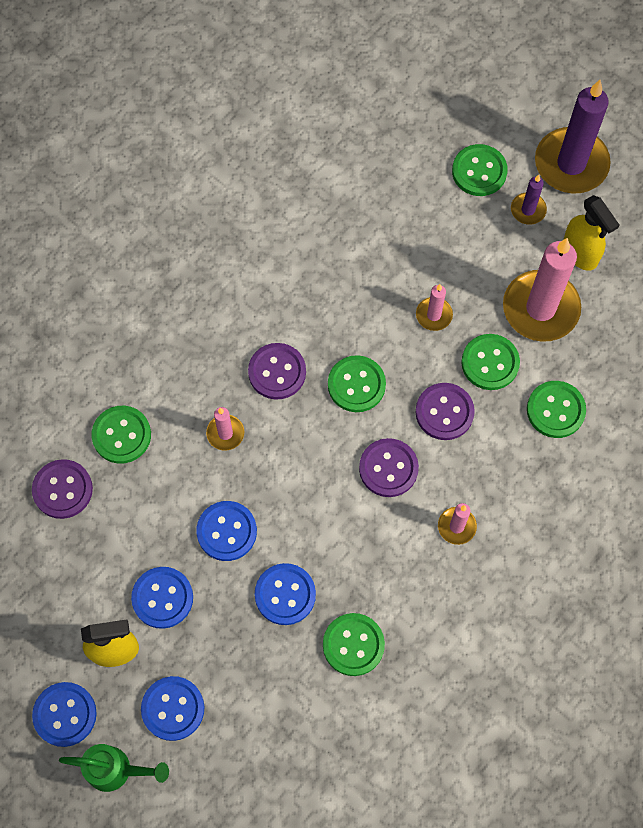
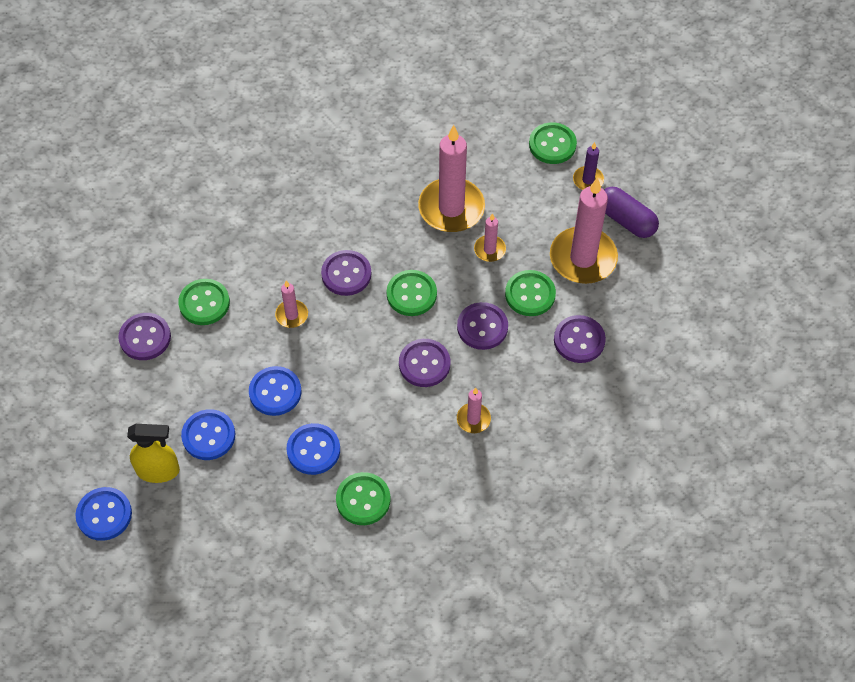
camera: 10 degrees right, 10 degrees down
green watering can [59,744,169,792] -> none
blue button [141,676,204,741] -> none
green button [527,381,586,438] -> purple button [554,315,606,363]
purple candle [535,80,611,194] -> none
yellow spray bottle [563,195,619,271] -> purple capsule [604,187,659,238]
none -> pink candle [418,125,485,232]

